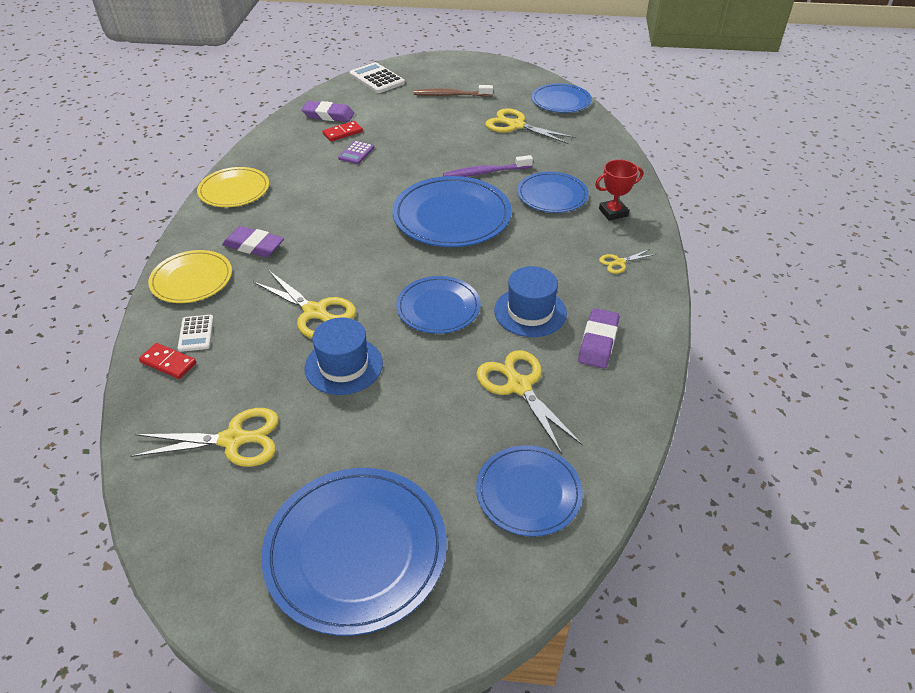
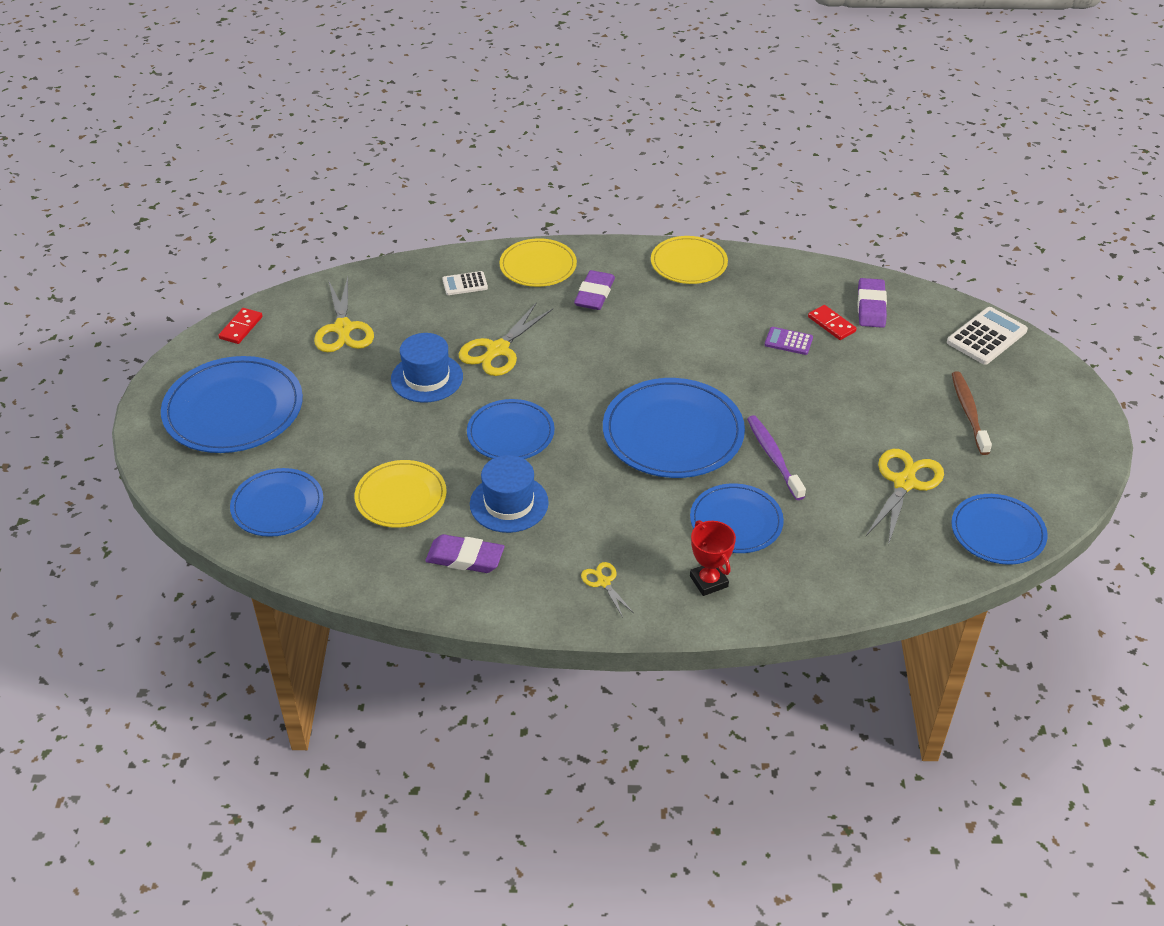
camera: 85 degrees right, 0 degrees up
red domino [139,343,196,379] -> red domino moved to [218,308,263,344]
yellow scissors [476,350,583,454] -> yellow plate [354,460,447,528]

